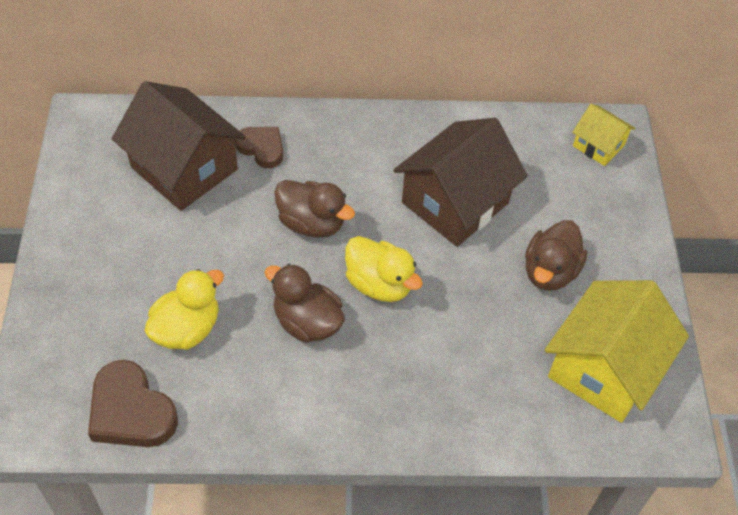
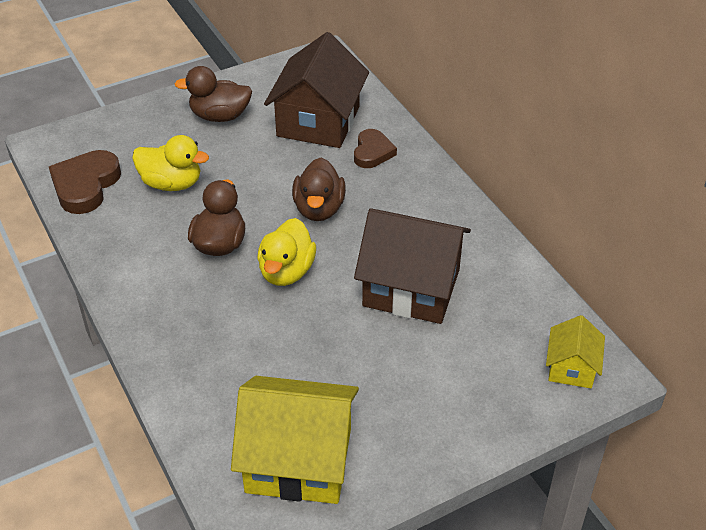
camera: 65 degrees right, 10 degrees down
brown duck [525,220,587,291] -> brown duck moved to [175,66,252,122]

